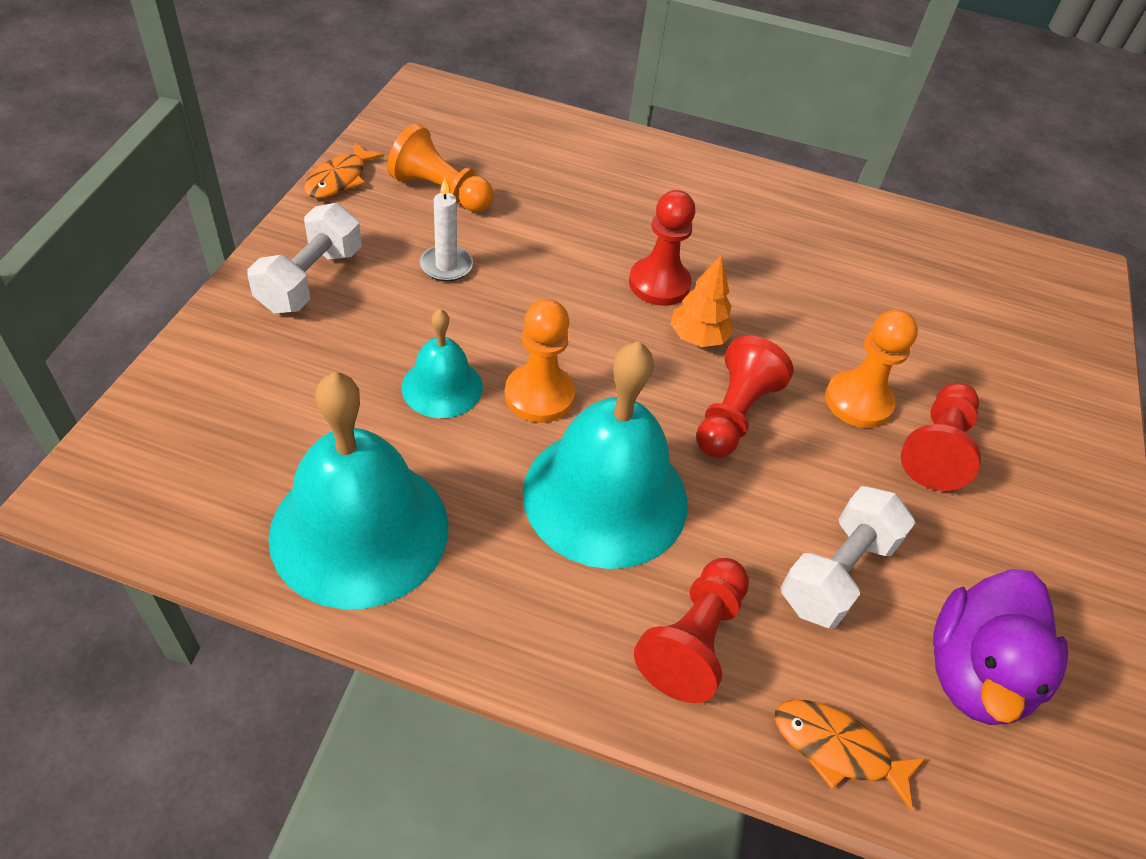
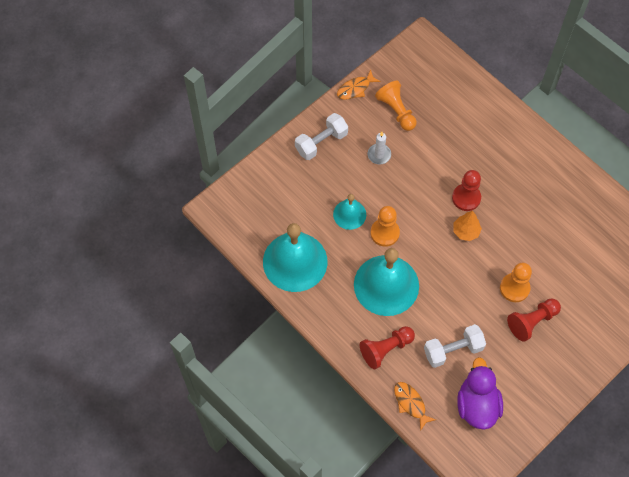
camera: 35 degrees right, 15 degrees up
red pawn [696,335,794,458] -> none
purple duck [933,569,1068,725] -> purple duck turned 120 degrees clockwise [457,357,503,430]

